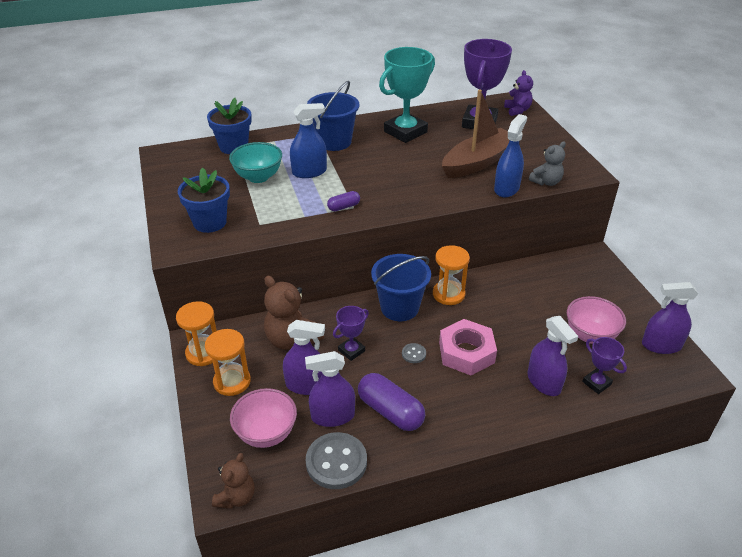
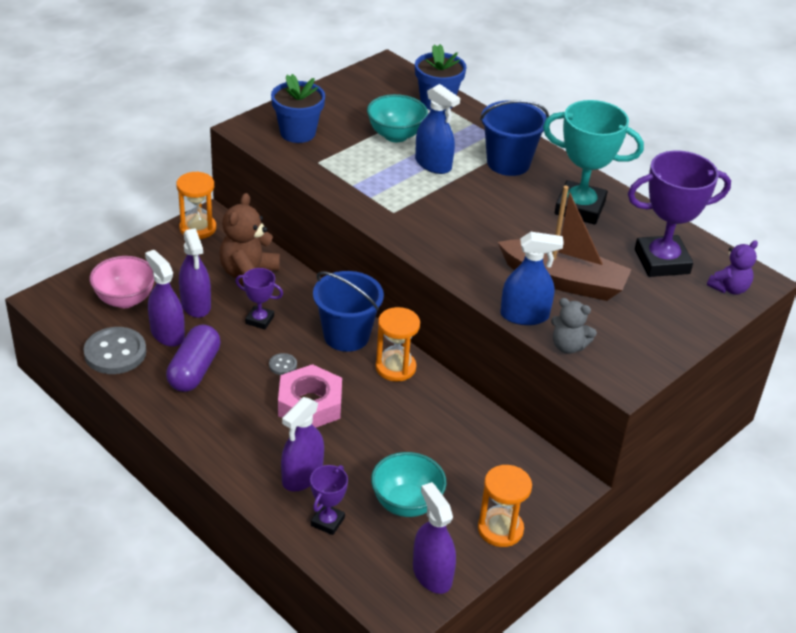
camera: 60 degrees right, 0 degrees up
orange hourglass [205,329,251,396] -> orange hourglass moved to [478,465,532,547]
brown teddy bear [212,453,255,509] -> none
purple capsule [327,191,360,211] -> none
pink bowl [567,296,626,344] -> turquoise bowl [371,452,446,517]

